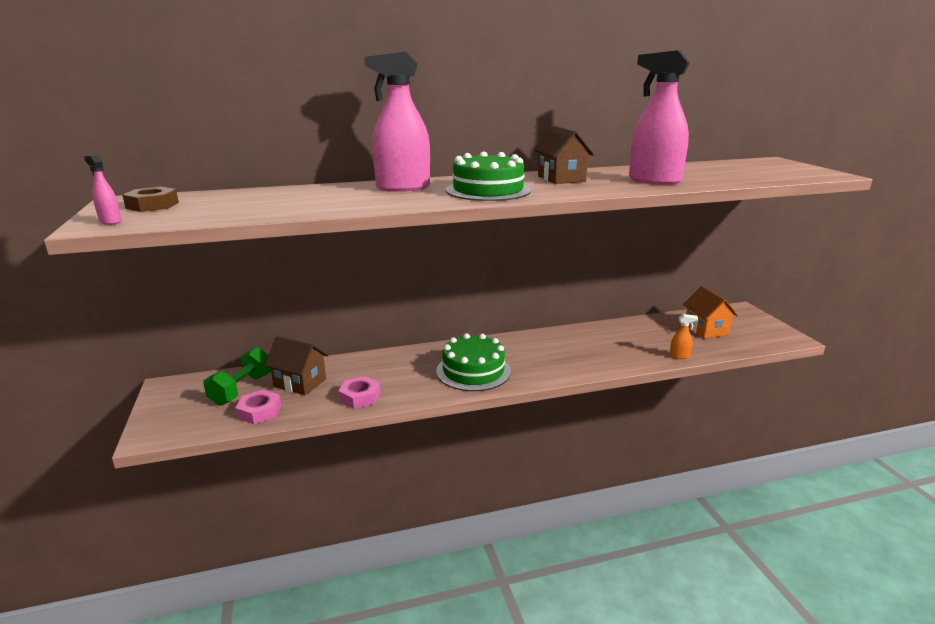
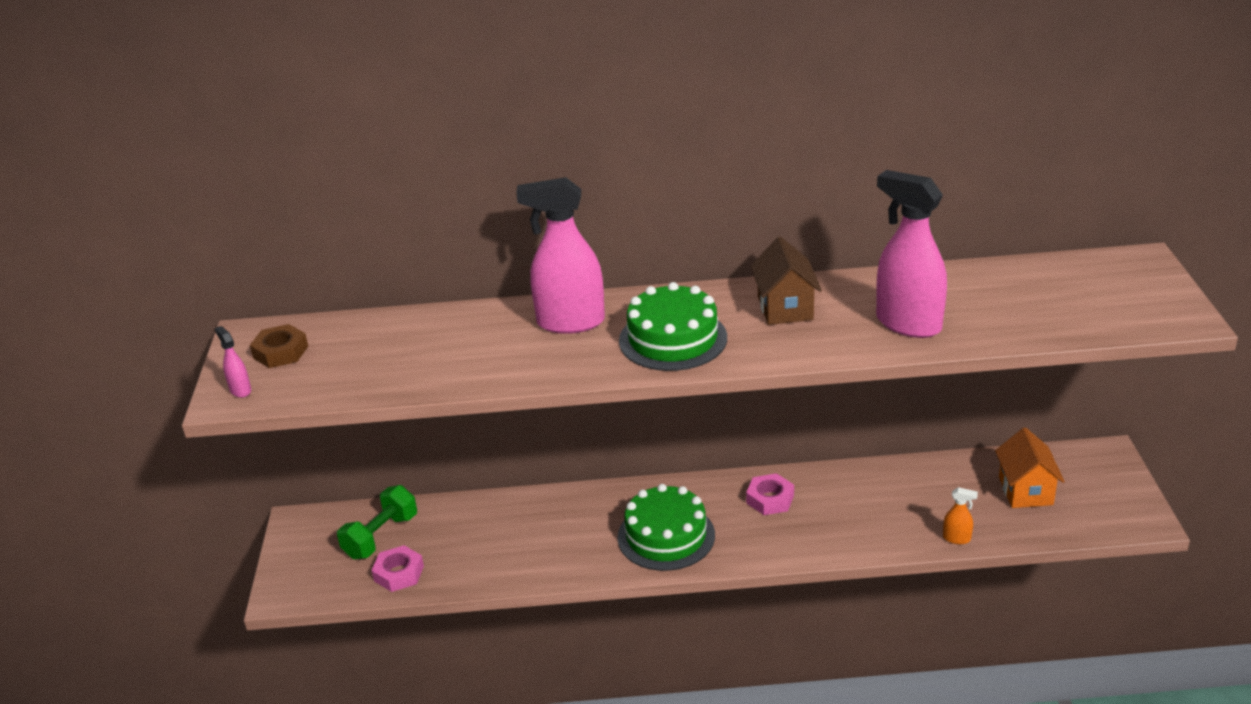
camera: 15 degrees right, 10 degrees up
brown house [264,336,329,395] -> none
pink nut [338,376,380,408] -> pink nut moved to [746,473,794,515]

